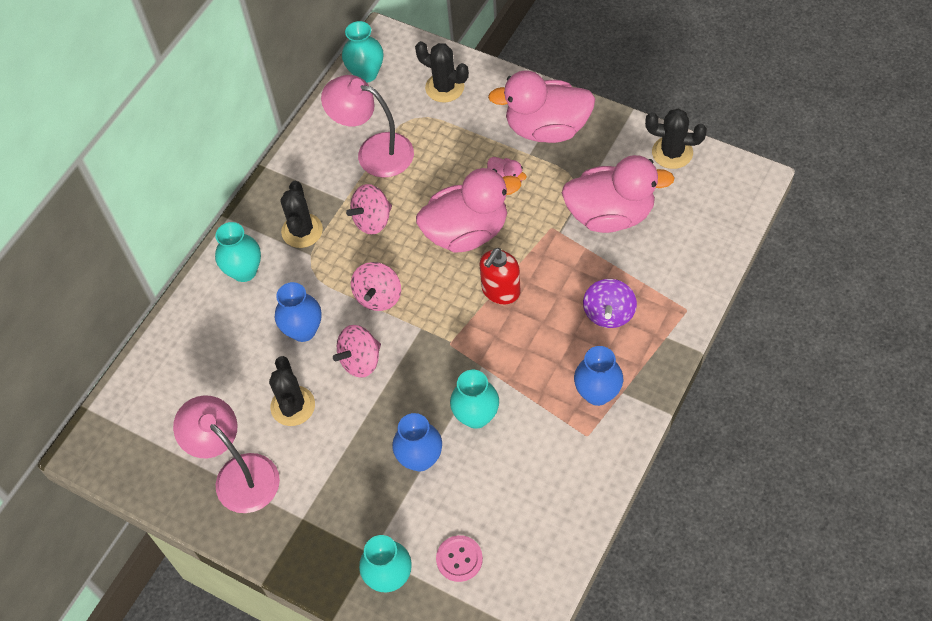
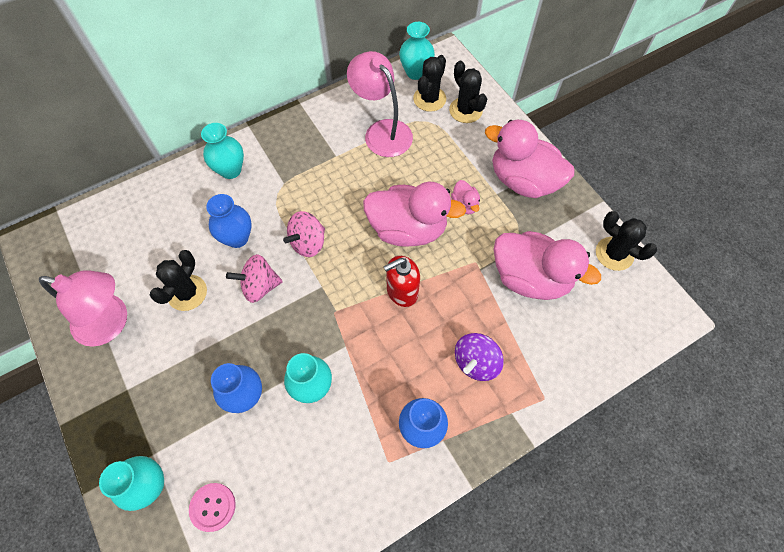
camera: 25 degrees right, 5 degrees up
pink lamp [173,395,280,513] -> pink lamp turned 120 degrees clockwise [39,270,127,347]
black cactus [281,181,323,248] -> black cactus moved to [413,55,446,112]
pink spinning top [346,184,392,235] -> none

